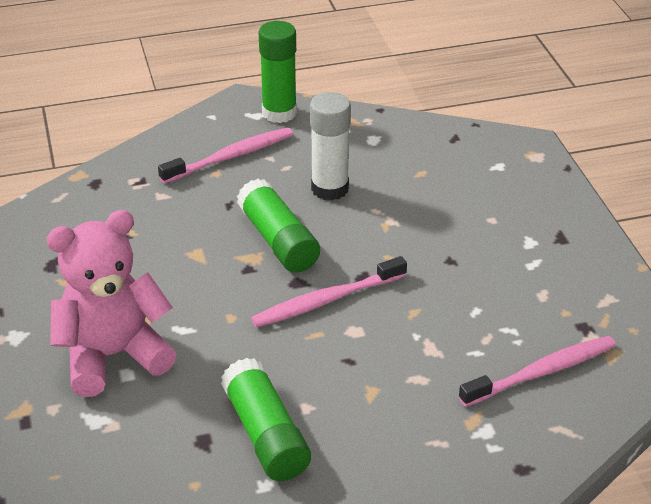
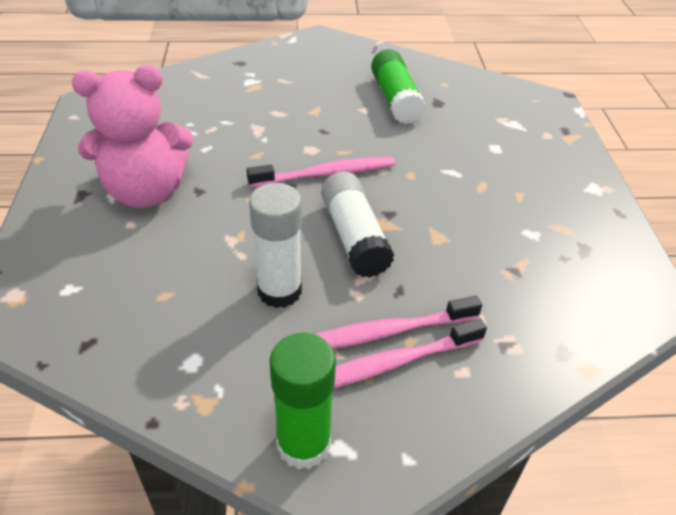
camera: 170 degrees left, 5 degrees up
pink teddy bear [47,210,176,397] -> pink teddy bear moved to [72,65,193,208]
green glue stick [237,179,320,272] -> white glue stick [321,172,394,278]
pink toothbrush [459,336,616,407] -> pink toothbrush moved to [315,296,482,349]

